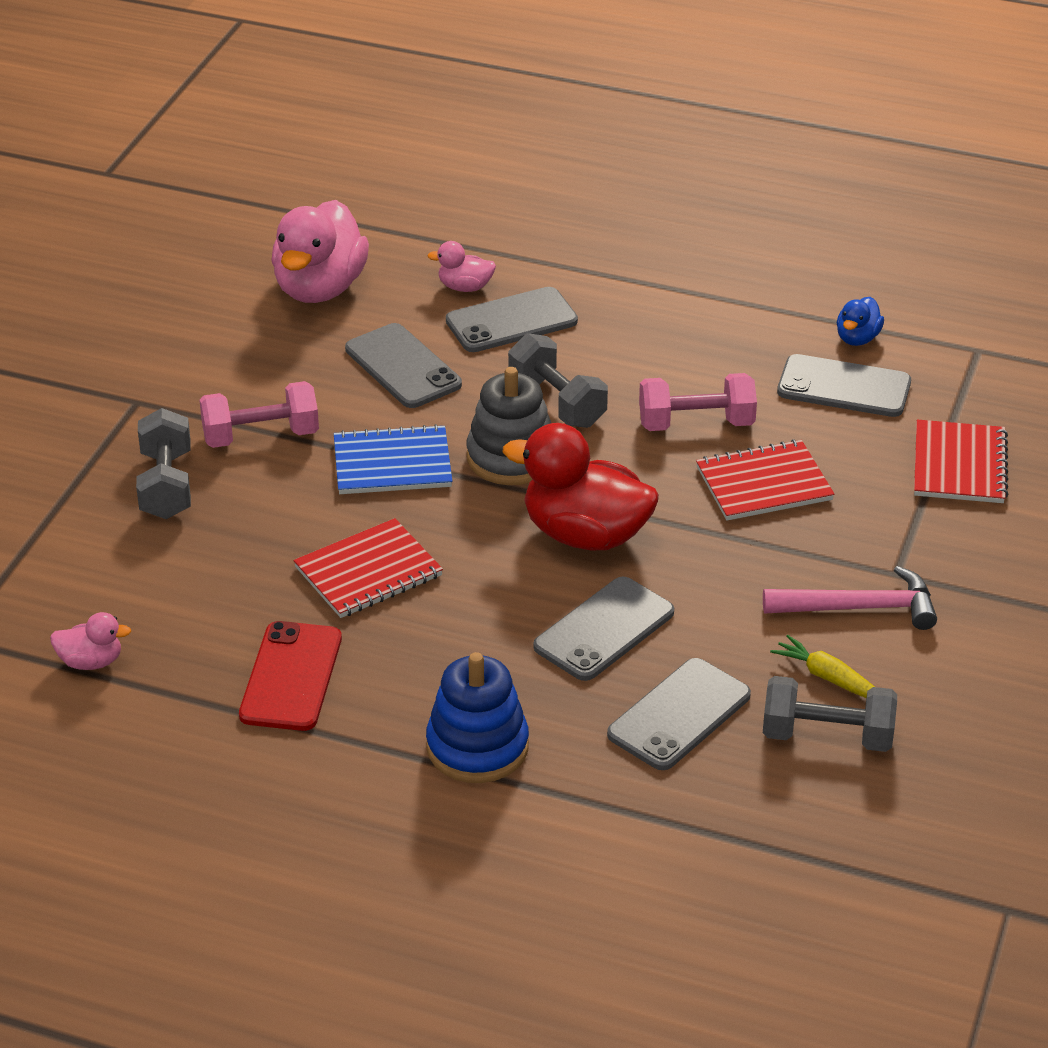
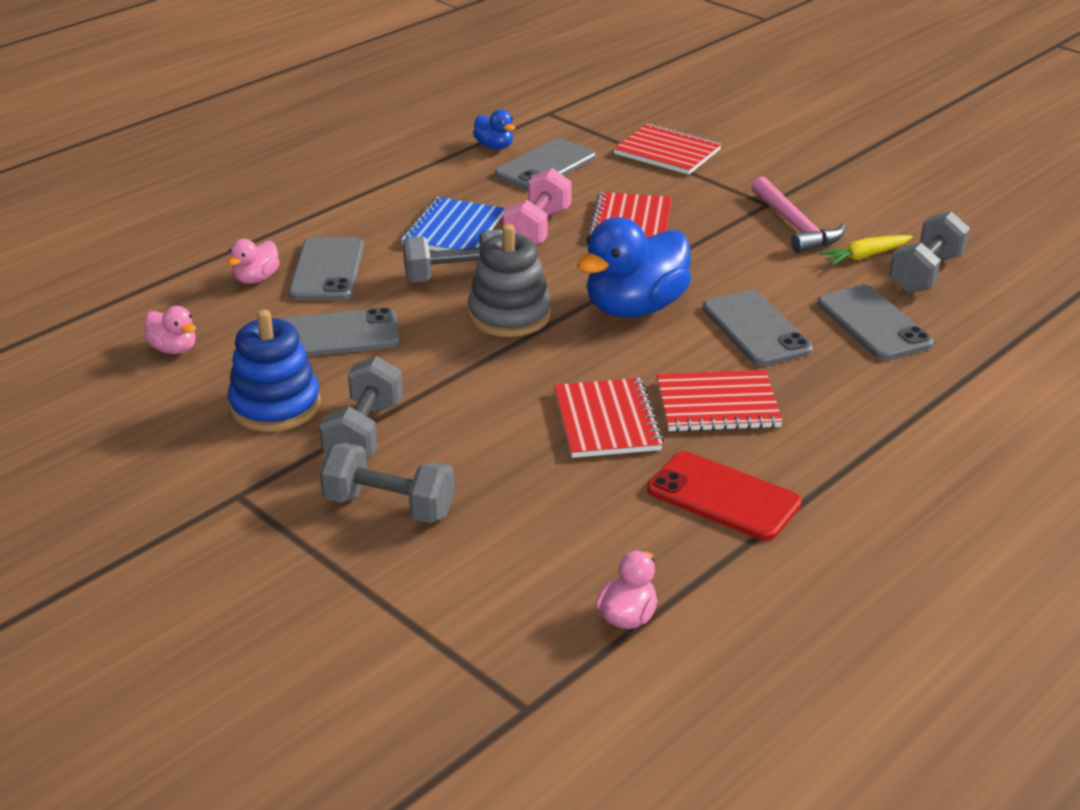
camera: 65 degrees left, 5 degrees down
pink dumbbell [199,381,319,448] -> grey dumbbell [319,356,403,459]
pink duck [271,200,369,303] -> pink duck [144,306,196,354], size x0.47
blue notebook [334,424,452,494] -> blue notebook moved to [401,197,505,251]
blue stacking toy [426,652,529,783] -> blue stacking toy moved to [227,310,321,432]
red duck [503,423,659,550] -> blue duck [577,217,691,318]
pink hammer [763,566,937,630] -> pink hammer turned 135 degrees clockwise [751,177,846,253]
none -> red notebook [656,370,783,432]

